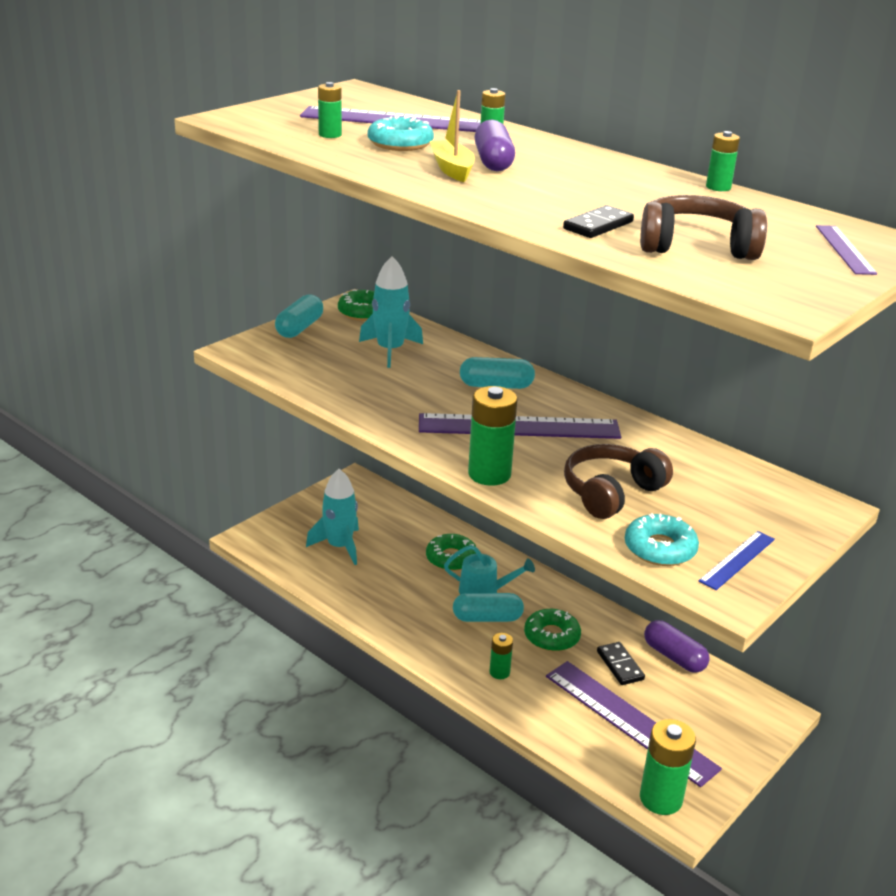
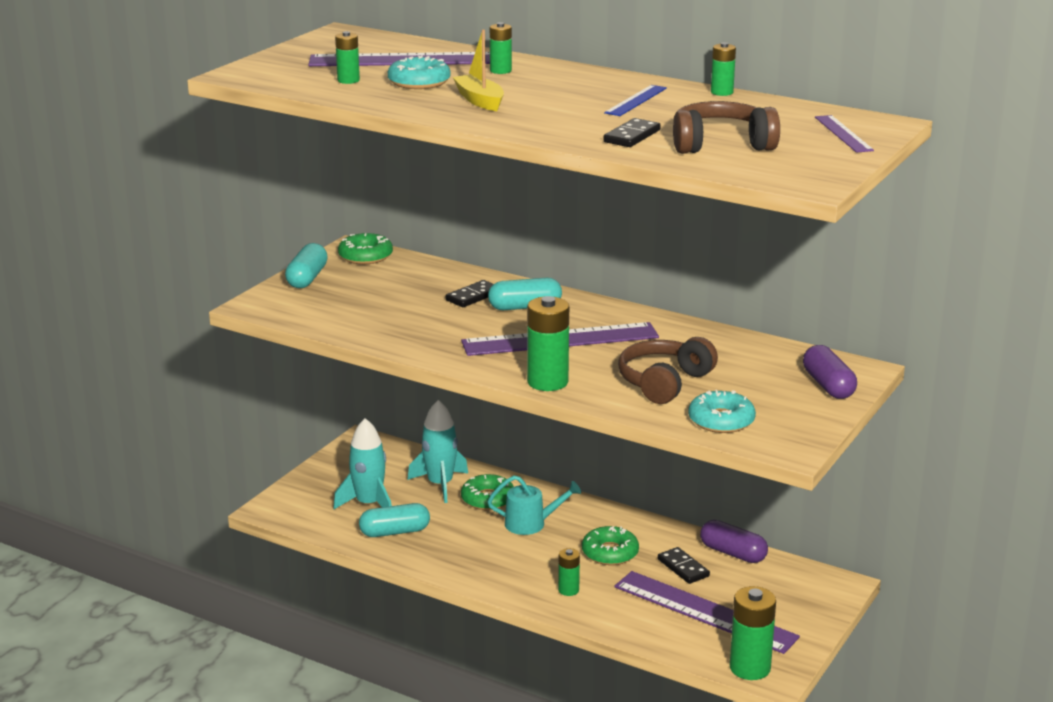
camera: 10 degrees left, 5 degrees down
turquoise rocket [359,256,423,368] -> turquoise rocket moved to [407,400,468,503]
turquoise capsule [453,593,524,622] -> turquoise capsule moved to [359,503,430,537]
purple capsule [475,120,515,171] -> purple capsule moved to [803,345,857,399]
blue ruler [699,531,775,590] -> blue ruler moved to [604,85,667,116]
none -> black domino [446,280,493,307]

